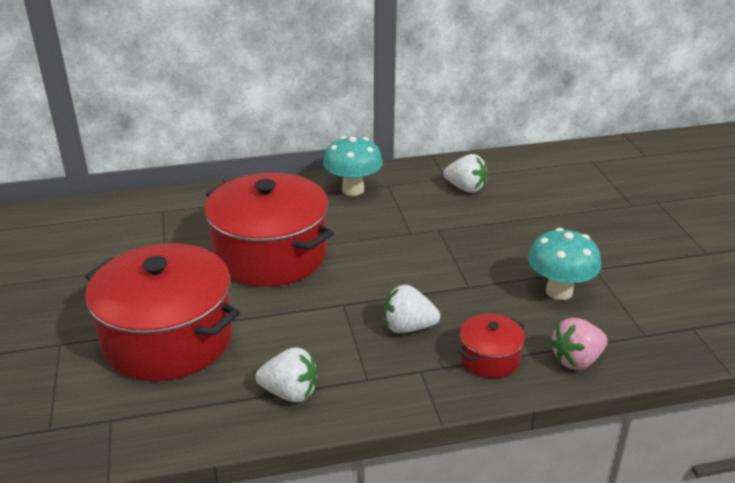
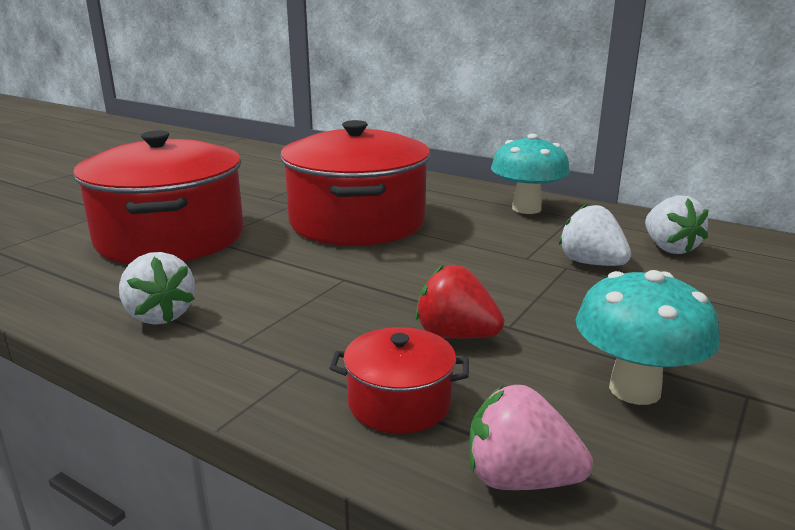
camera: 45 degrees right, 10 degrees down
white strawberry [384,285,440,333] -> white strawberry moved to [559,203,631,266]
none -> red strawberry [415,265,504,339]

